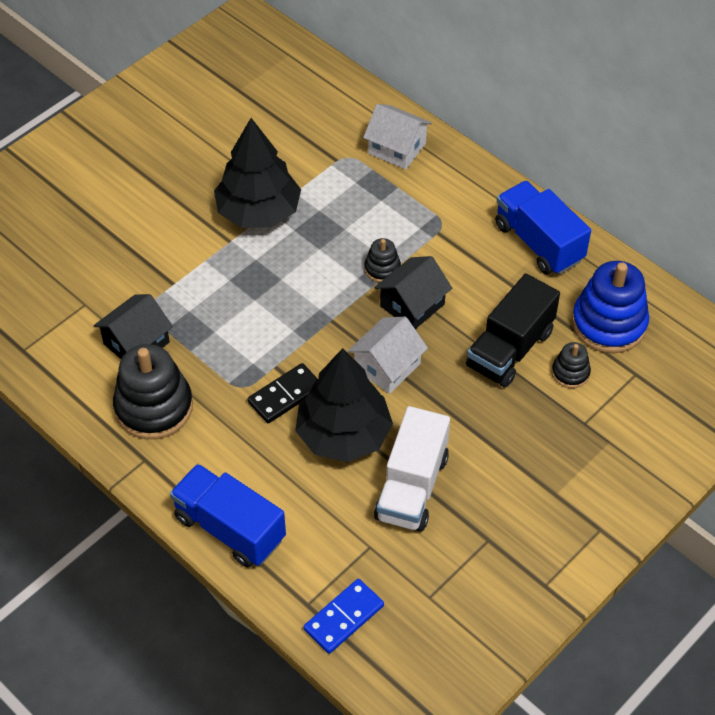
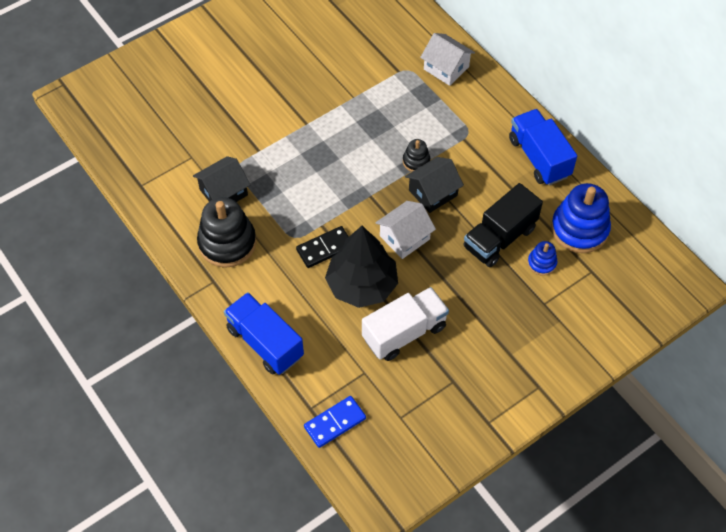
camera: 10 degrees right, 5 degrees up
black tree [214,118,301,228] -> none
white truck [374,406,450,532] -> white truck turned 150 degrees counterclockwise [362,287,449,361]
black stacking toy [552,342,591,388] -> blue stacking toy [528,241,557,276]

